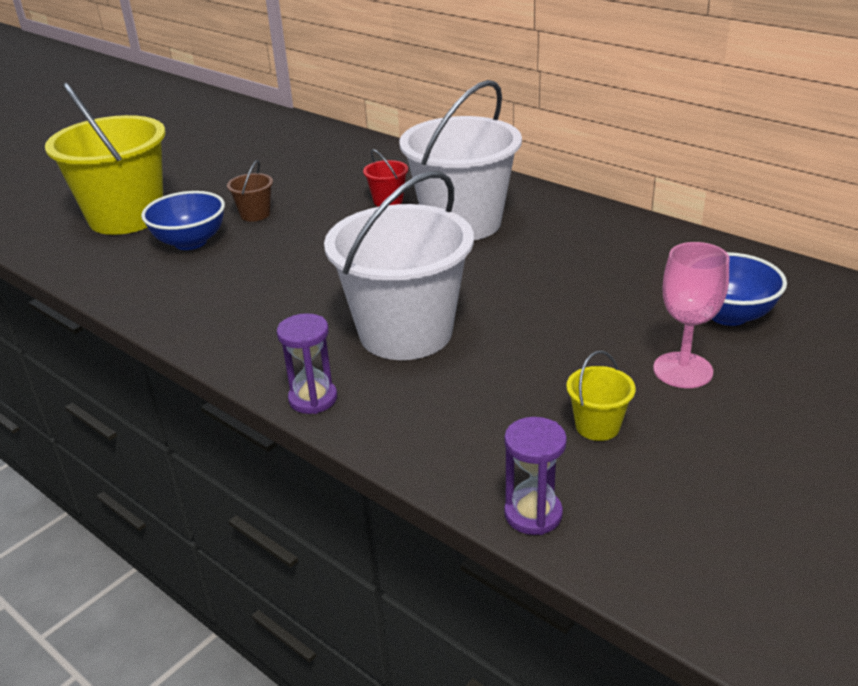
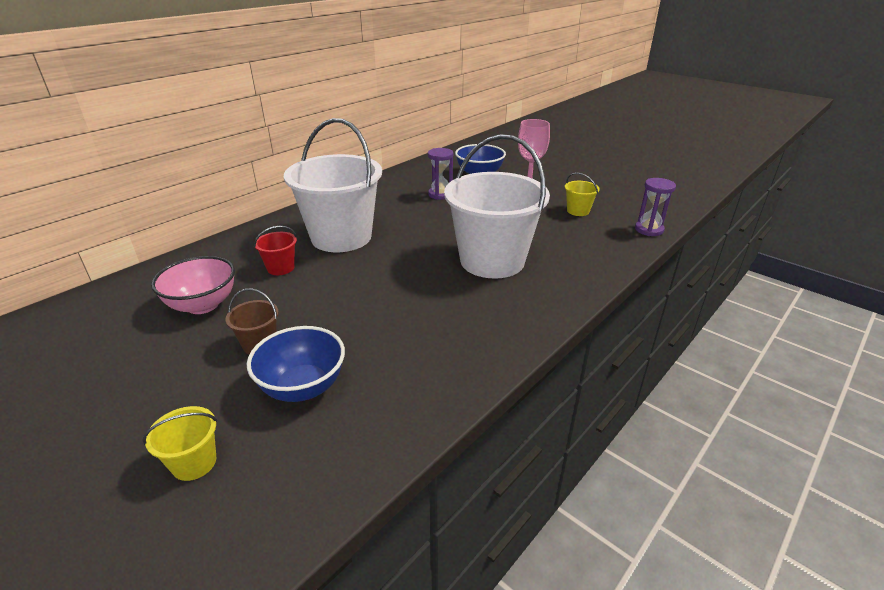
camera: 90 degrees left, 0 degrees up
yellow bucket [45,82,166,235] -> yellow bucket [142,406,217,481], size x0.40
purple hourglass [277,313,337,414] -> purple hourglass moved to [428,148,453,200]
none -> pink bowl [151,256,235,314]

